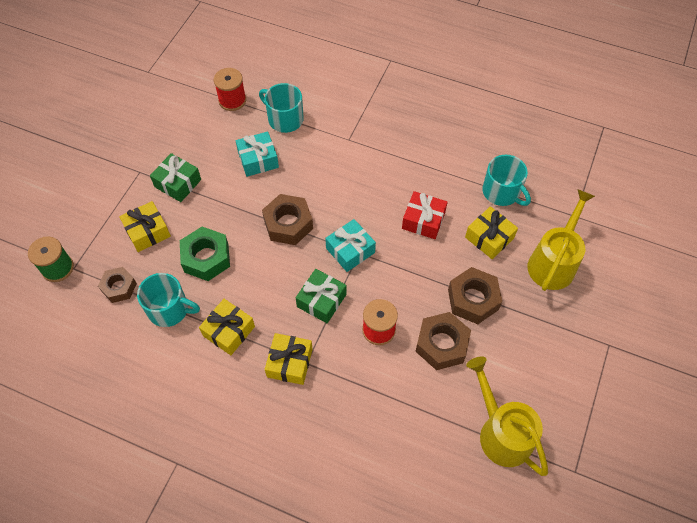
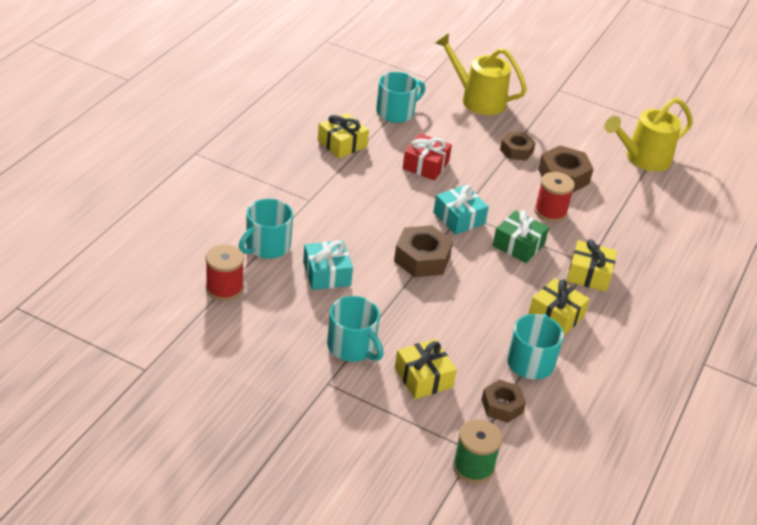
camera: 90 degrees left, 20 degrees down
green gift [150,153,201,202] -> turquoise mug [327,296,384,362]
green nut [180,227,230,281] -> none
brown nut [448,267,502,324] -> brown nut [500,132,536,160], size x0.66
yellow gift [465,206,518,259] -> yellow gift moved to [318,113,369,159]

